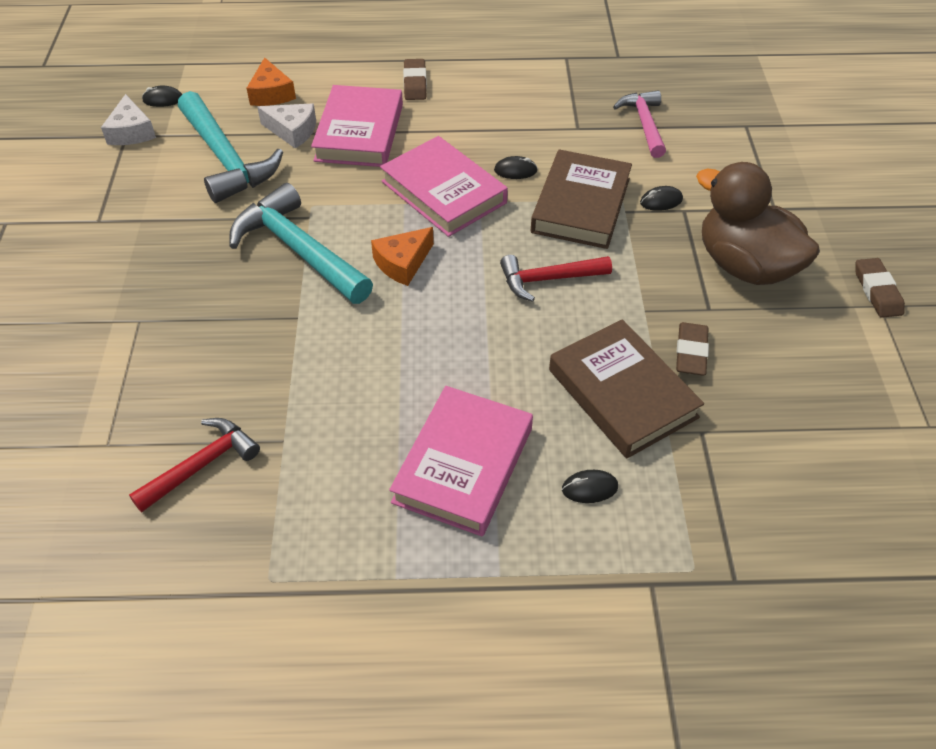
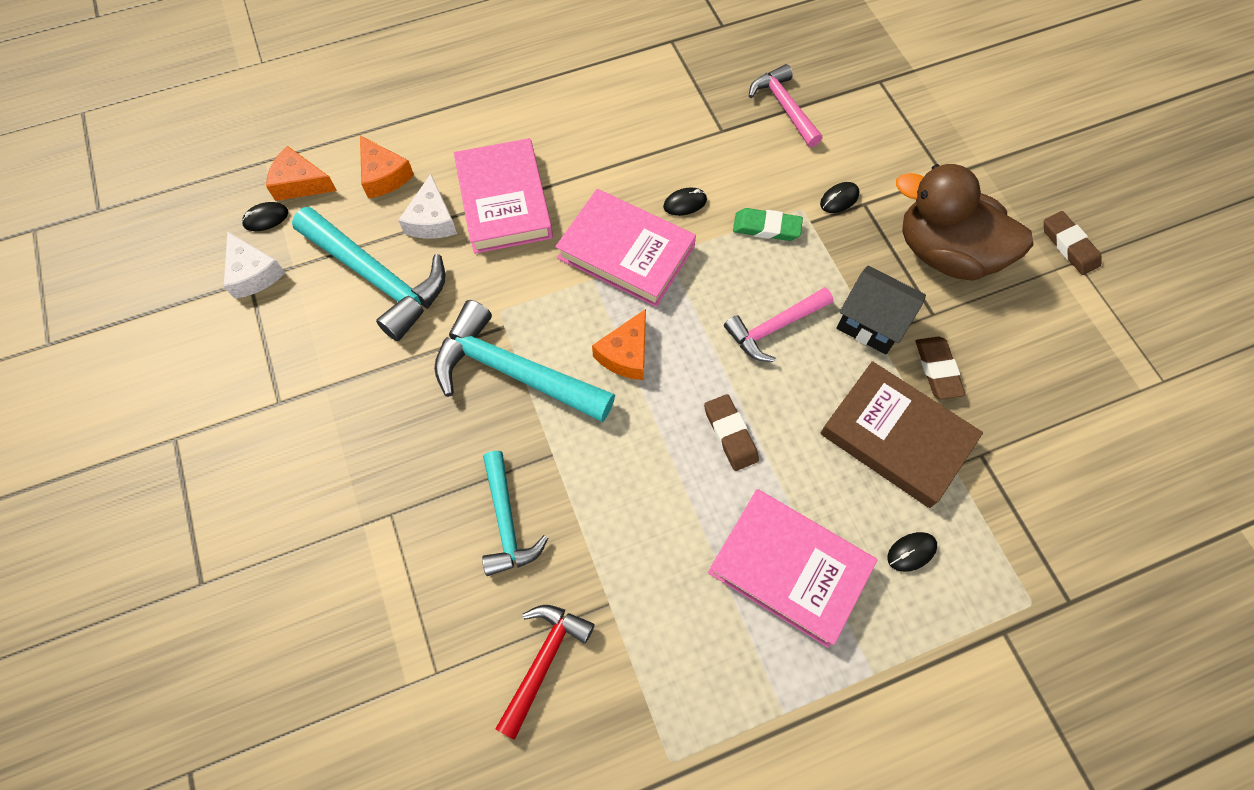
camera: 20 degrees left, 15 degrees up
white cheese [257,103,316,149] -> white cheese turned 90 degrees clockwise [398,174,457,239]
pink book [389,386,533,536] -> pink book turned 60 degrees counterclockwise [708,489,877,648]
brown eraser [403,59,427,100] -> brown eraser moved to [704,394,759,471]
red hammer [500,255,612,302] -> pink hammer [724,287,833,362]
brown book [531,150,632,249] -> green eraser [733,208,803,241]
none -> orange cheese [266,146,337,201]
none -> turquoise hammer [482,451,548,576]
none -> black house [836,266,926,354]

